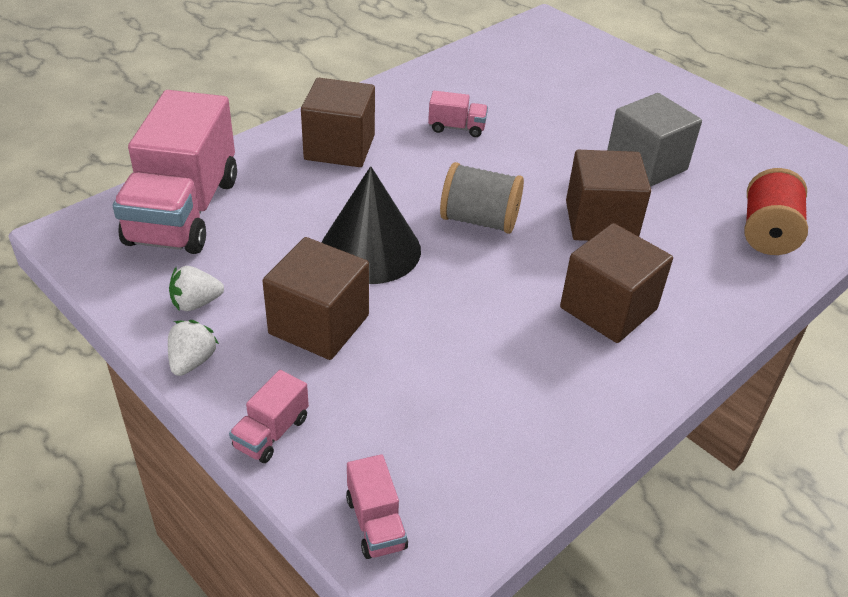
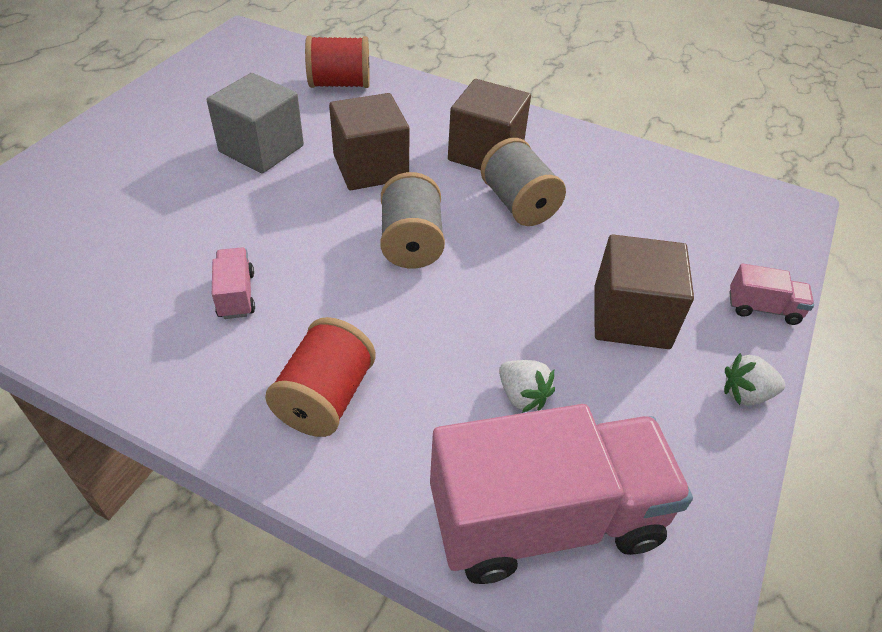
camera: 110 degrees left, 5 degrees up
white strawberry [169,266,224,311] -> white strawberry moved to [499,360,555,413]
brown cube [301,78,375,167] -> red spool [265,317,376,437]
black cone [322,166,421,284] -> none
pink truck [346,454,408,559] -> none
none -> grey spool [481,138,566,226]

